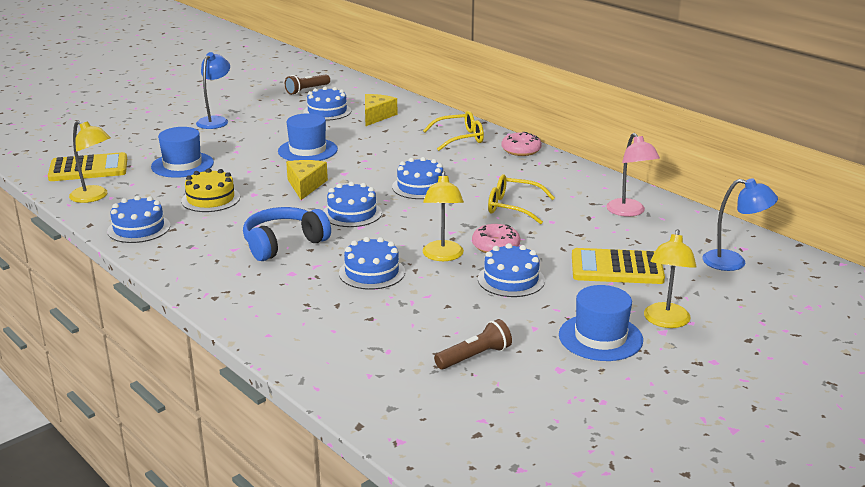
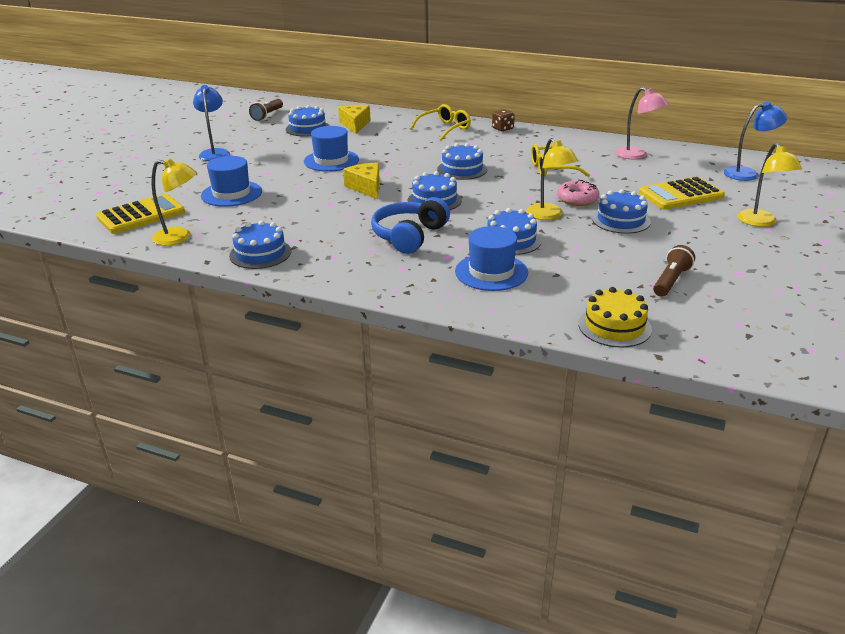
camera: 25 degrees left, 5 degrees up
yellow cake [181,168,240,212] -> yellow cake moved to [578,287,652,347]
pink donut [501,132,542,156] -> brown dice [492,109,515,131]
blue hat [559,285,643,361] -> blue hat moved to [455,226,528,291]

